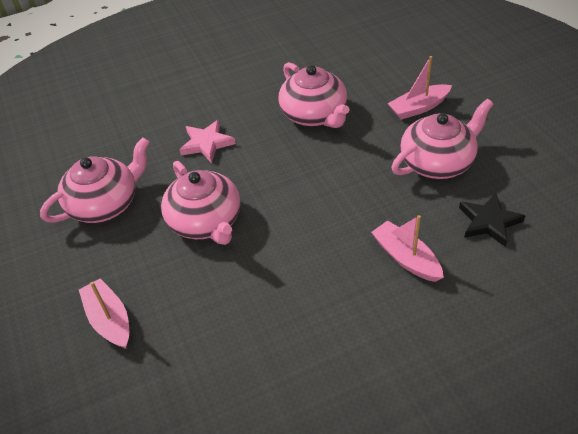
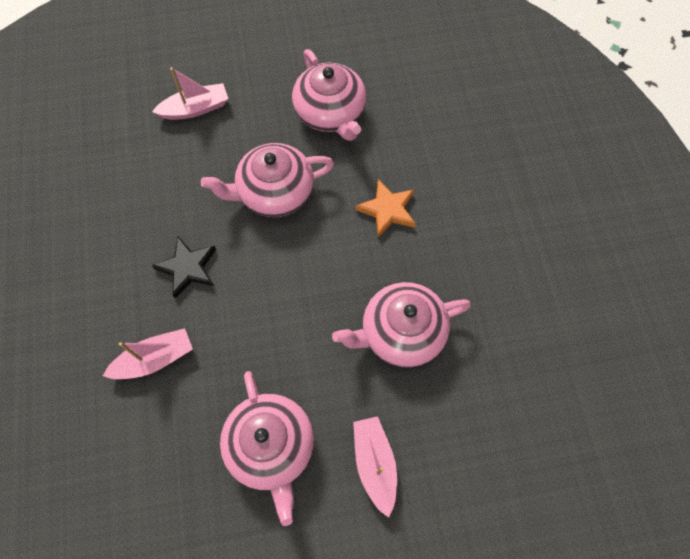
camera: 100 degrees right, 20 degrees up
pink star [179,120,236,163] -> orange star [355,179,416,238]
black star [459,193,525,247] -> black star moved to [152,236,216,298]

